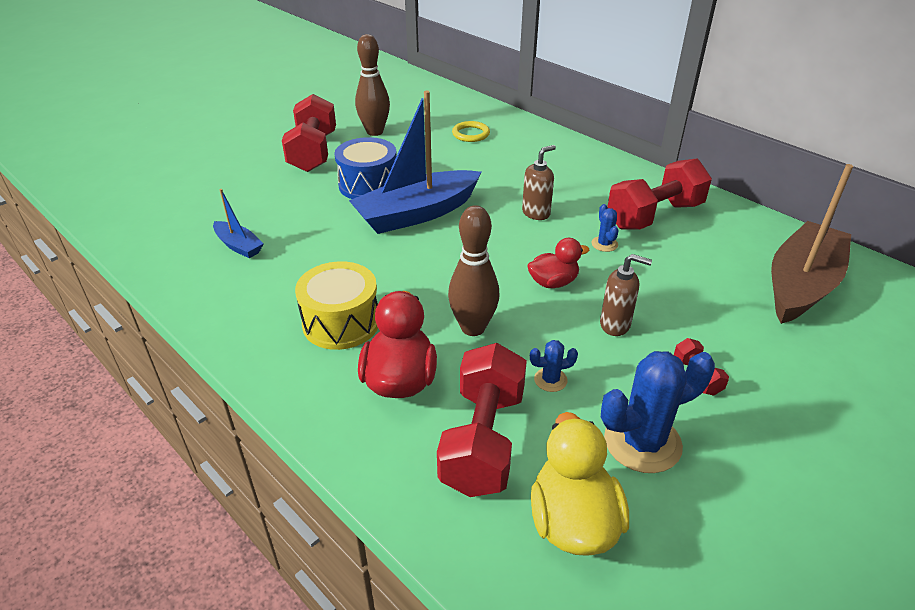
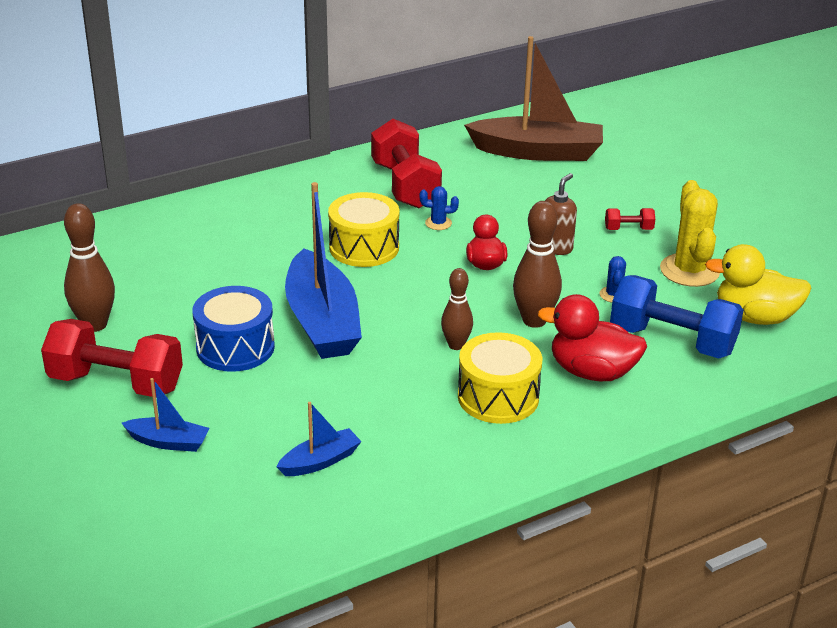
camera: 75 degrees left, 5 degrees down
red dumbbell [437,343,527,497] -> blue dumbbell [610,275,744,358]
yellow ring [452,121,490,142] -> none
brown soap dispenser [522,145,556,220] -> yellow drum [328,192,400,267]
blue cactus [601,351,715,473] -> yellow cactus [660,180,720,287]
brown boat [771,164,853,324] -> brown boat turned 135 degrees clockwise [464,36,603,161]
none -> blue boat [122,378,210,452]
none -> brown bowling pin [441,268,473,350]

